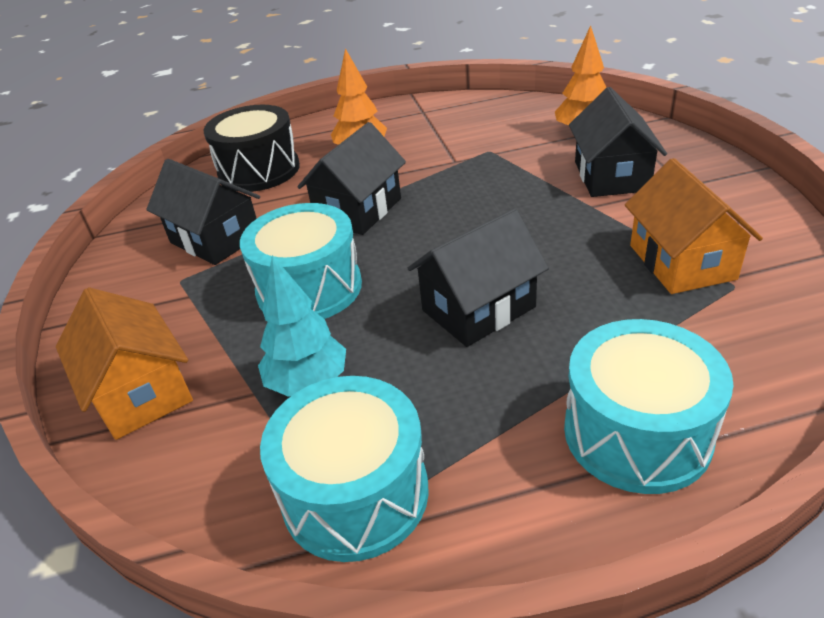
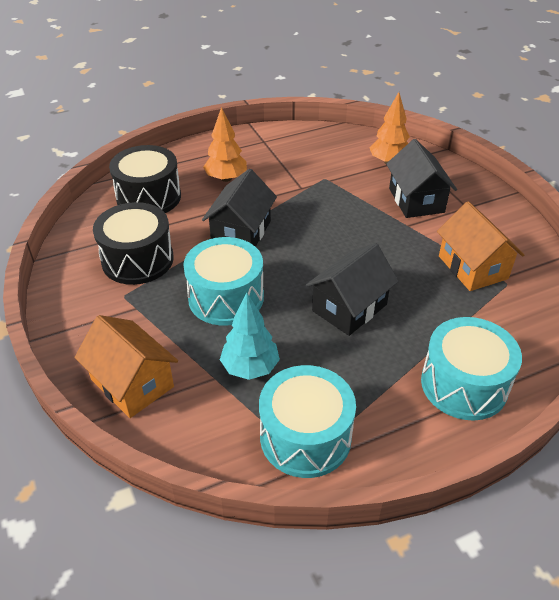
camera: 15 degrees left, 5 degrees up
black house [146,159,260,265] -> black drum [93,202,174,285]

